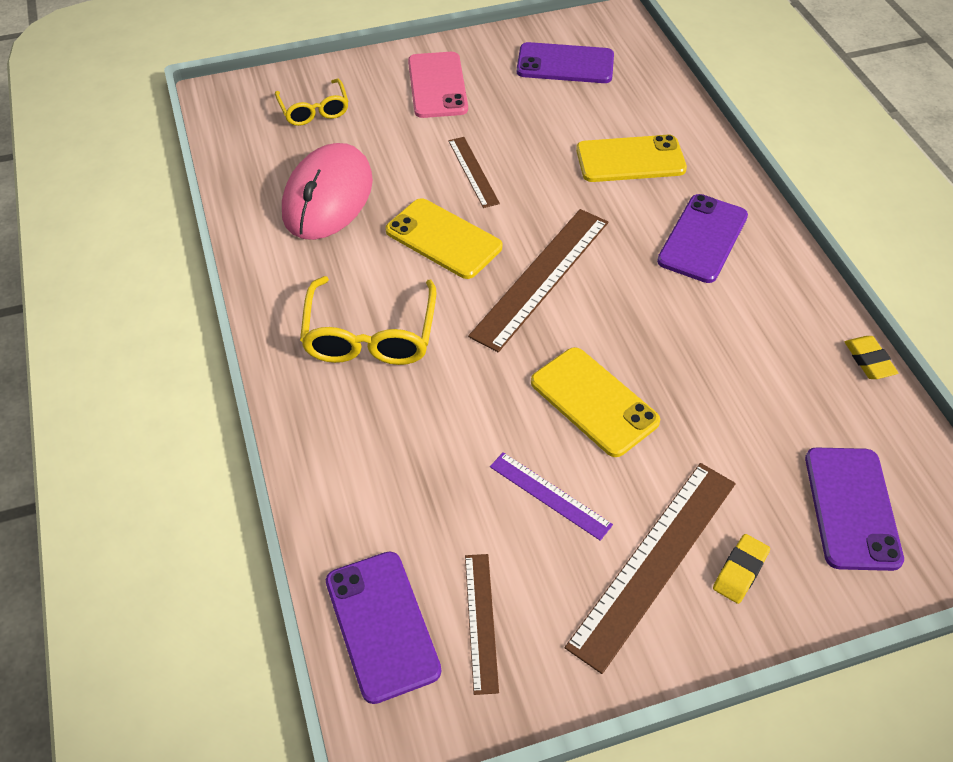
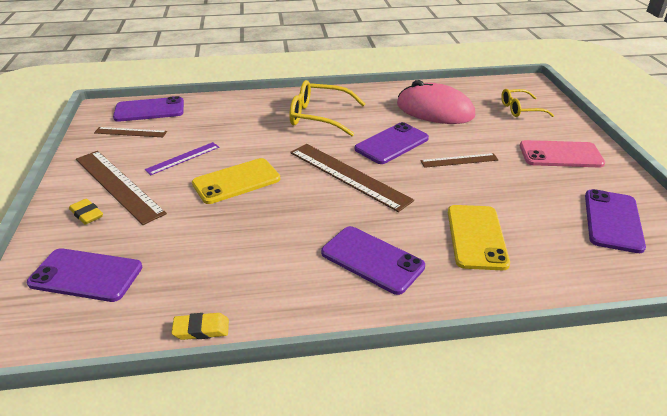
camera: 100 degrees right, 15 degrees down
yellow phone [385,198,502,279] -> purple phone [355,122,429,164]

